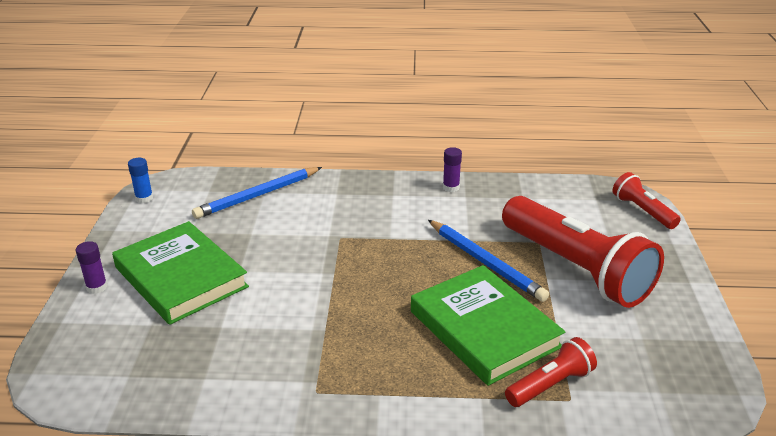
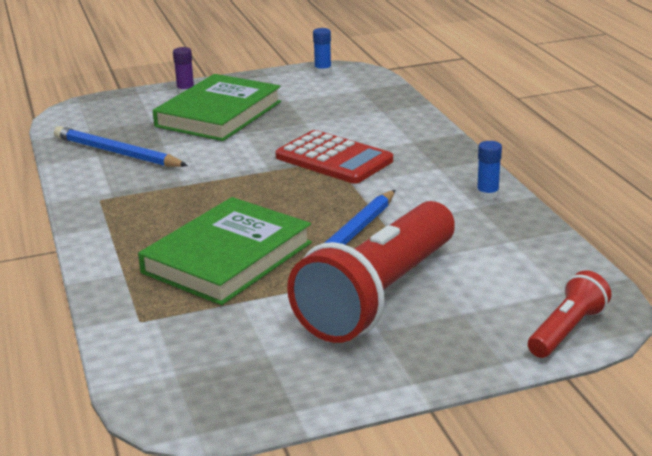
camera: 70 degrees right, 5 degrees down
blue pencil [192,167,322,219] -> blue pencil moved to [54,126,188,167]
purple glue stick [443,147,462,192] -> blue glue stick [477,141,502,200]
red flashlight [505,337,597,407] -> none
none -> red calculator [275,130,393,184]

